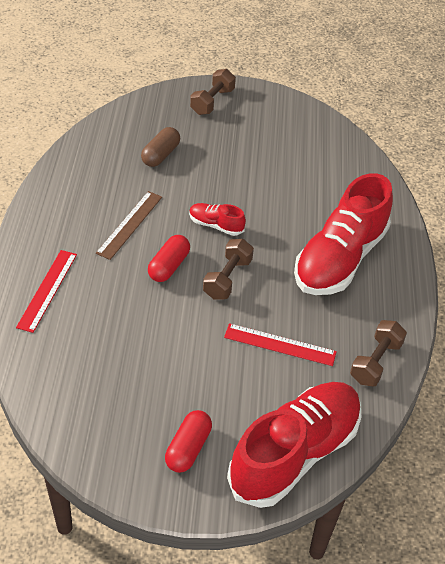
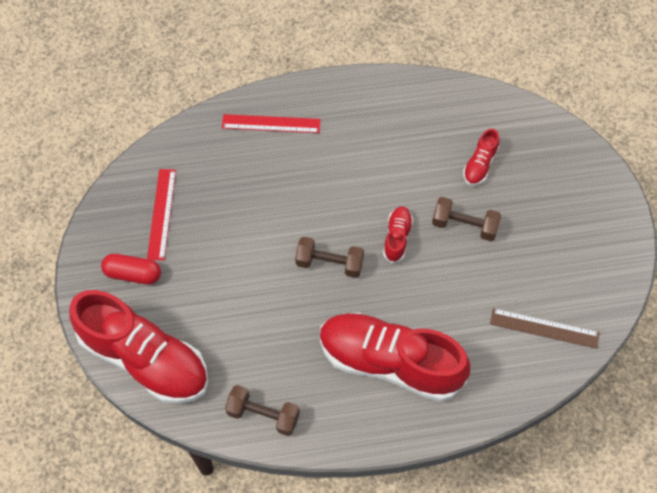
camera: 80 degrees right, 15 degrees up
brown ruler [96,191,162,260] -> brown ruler moved to [490,308,600,349]
brown capsule [141,127,180,167] -> red shoe [463,129,500,186]
red capsule [148,235,190,282] -> none
brown dumbbell [190,69,236,115] -> brown dumbbell moved to [432,197,501,241]
red ruler [224,323,337,366] -> red ruler moved to [147,169,176,261]

